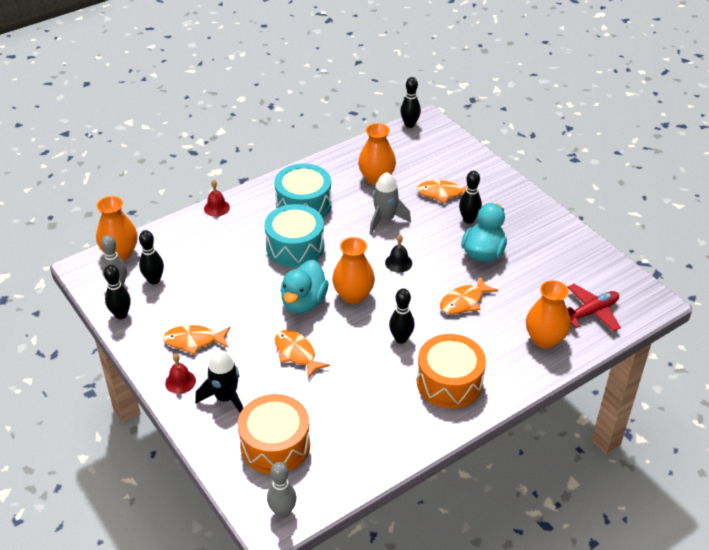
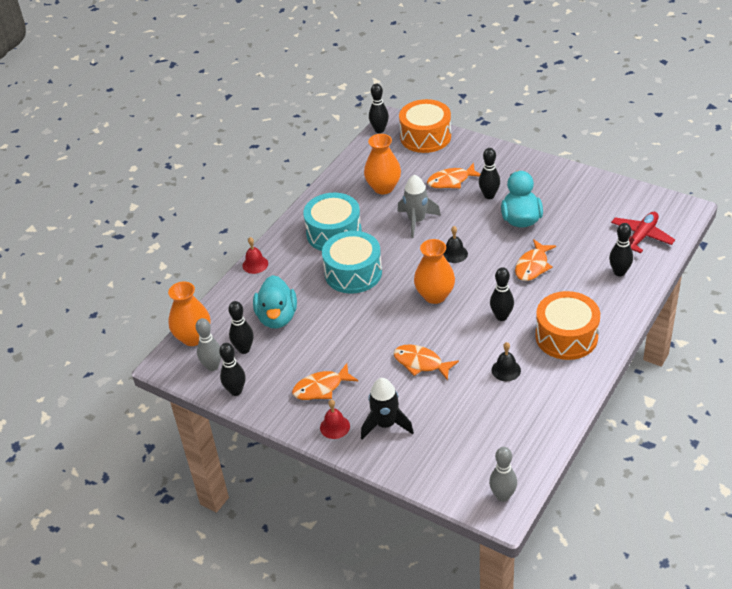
camera: 20 degrees left, 0 degrees up
orange drum [238,394,310,474] -> orange drum moved to [399,99,451,153]
turquoise duck [280,260,329,314] -> turquoise duck moved to [253,275,297,328]
orange vase [526,280,571,349] -> black bowling pin [609,223,633,276]
none -> black bell [491,342,521,381]

